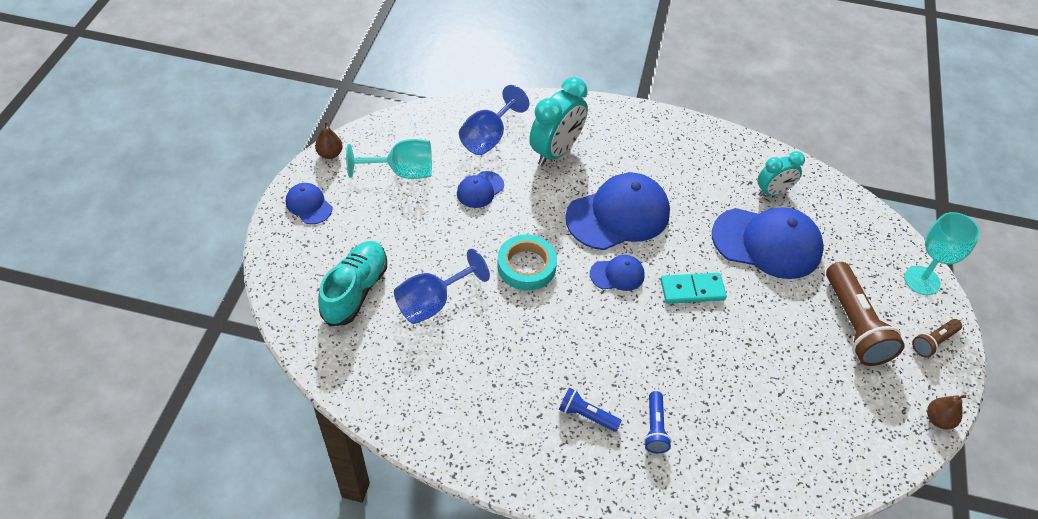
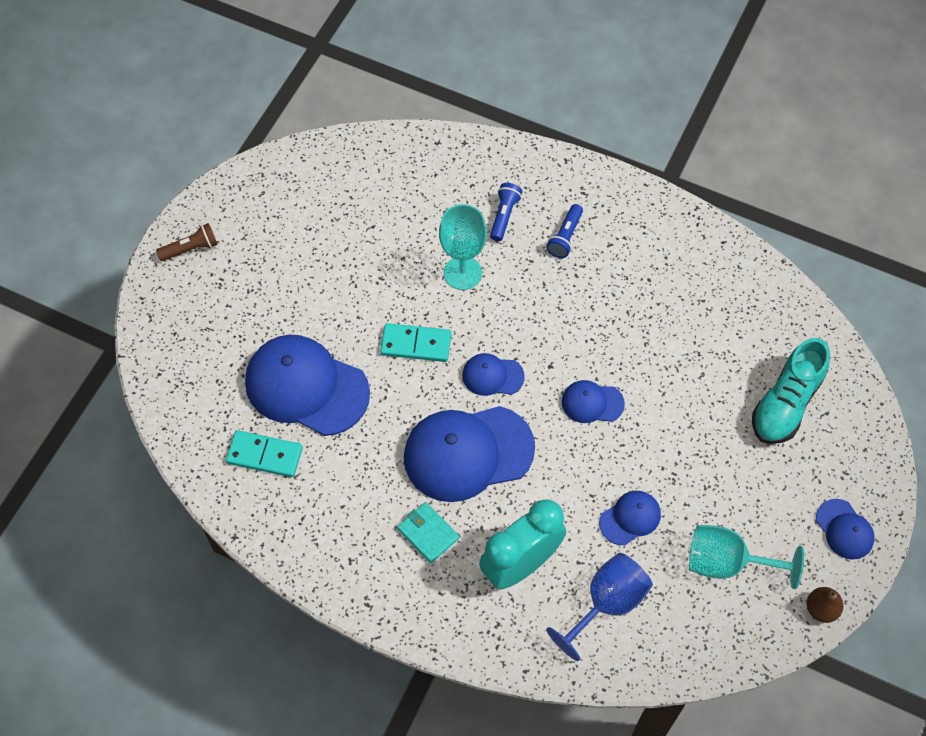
camera: 165 degrees left, 10 degrees up
blue goblet [394,249,490,324] -> none
turquoise tape [497,234,557,291] -> blue cap [562,380,625,423]
blue flashlight [559,388,622,432] -> blue flashlight turned 75 degrees clockwise [546,204,583,258]
turquoise clock [757,151,805,197] -> turquoise domino [226,430,303,477]
brown flashlight [826,262,905,366] -> none
turquoise goblet [904,212,980,295] -> turquoise goblet moved to [439,204,487,290]
brown pear [927,395,966,430] -> none
none -> turquoise wallet [397,502,459,563]

